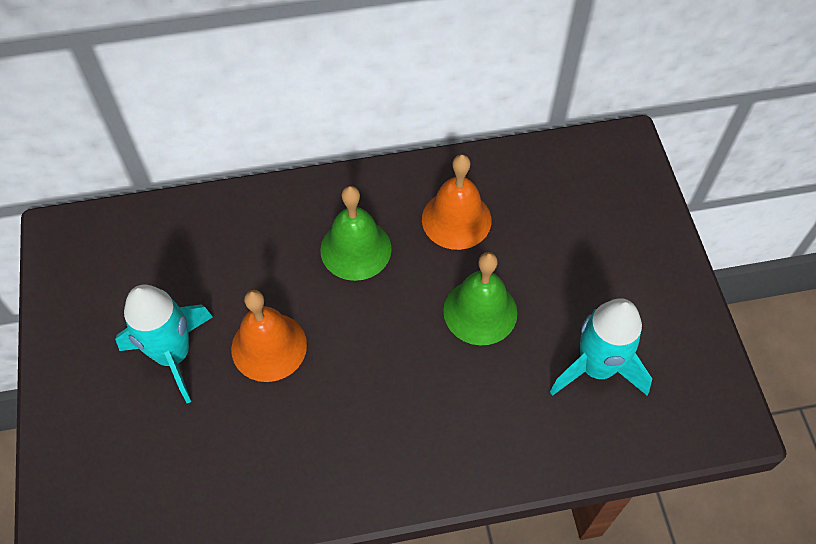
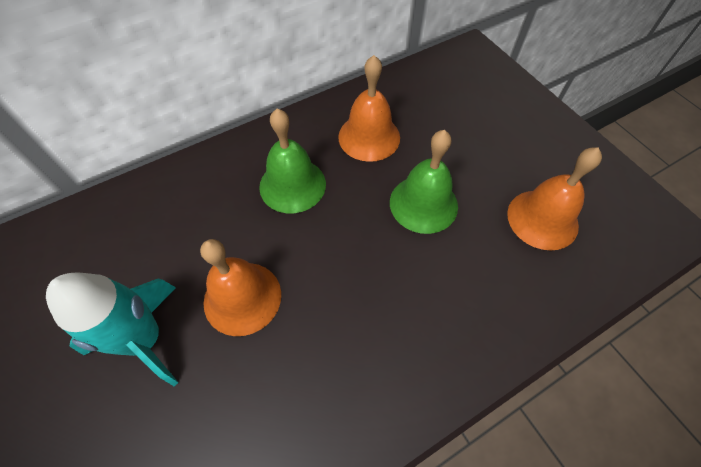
camera: 20 degrees left, 0 degrees up
turquoise rocket [550,298,652,396] -> orange bell [507,147,602,251]

